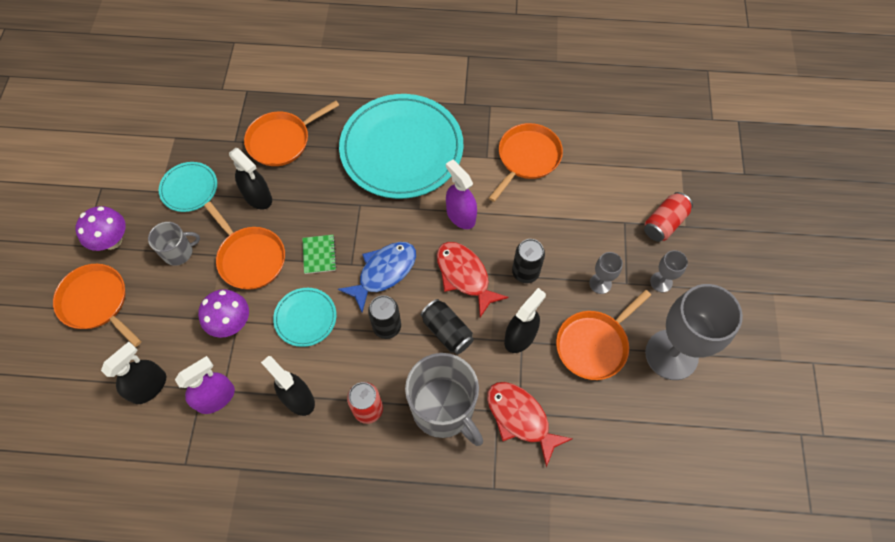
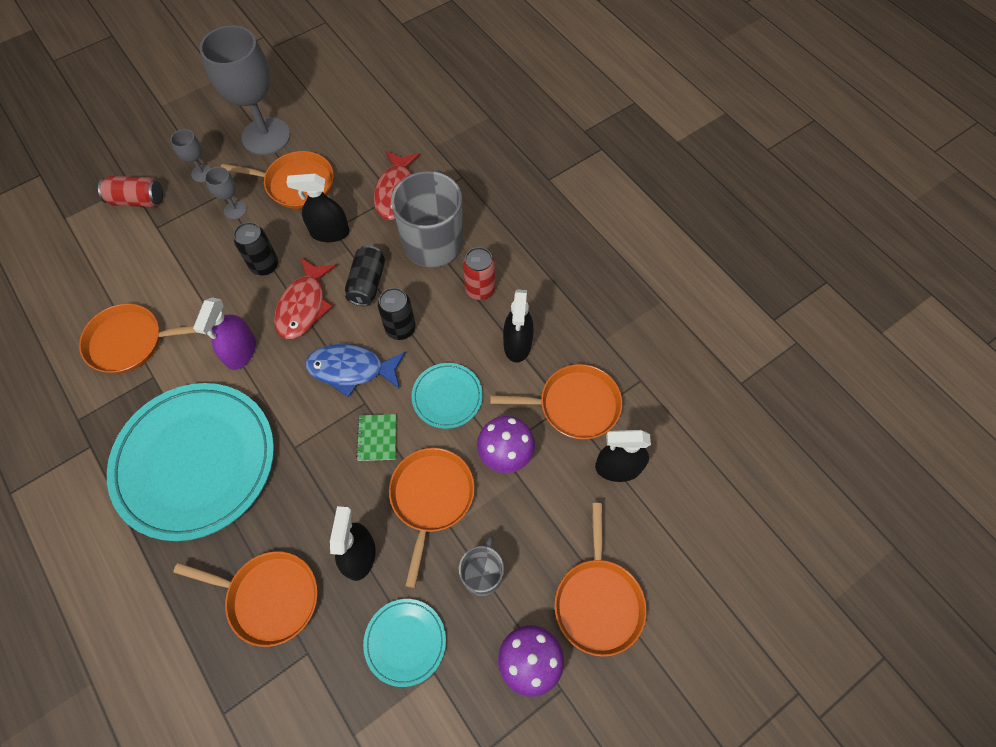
camera: 130 degrees left, 0 degrees up
grey mug [148,222,200,266] -> grey mug turned 75 degrees clockwise [459,536,504,596]
purple spray bottle [175,356,235,414] -> orange pan [490,364,622,439]
green notebook [302,235,337,274] -> green notebook turned 45 degrees counterclockwise [356,414,397,461]

